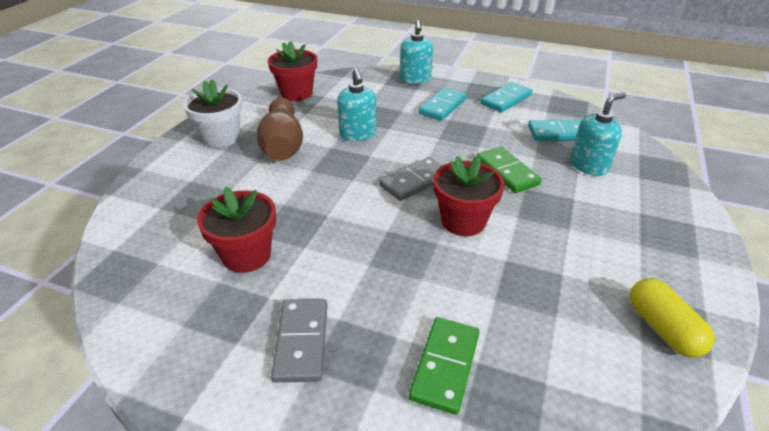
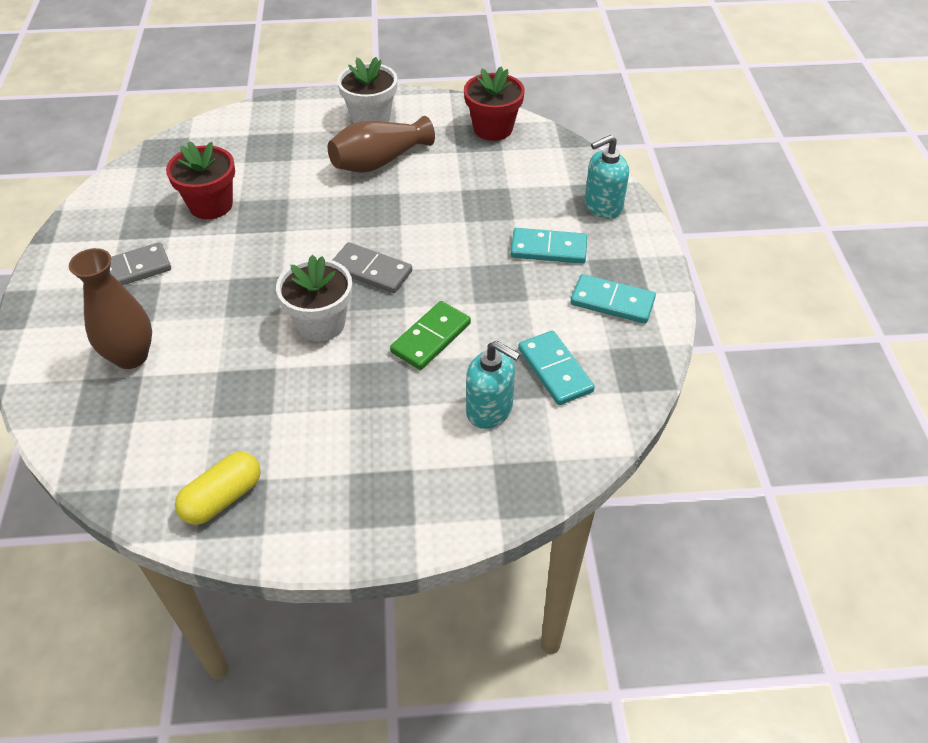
camera: 65 degrees right, 10 degrees up
turquoise soap dispenser [337,68,377,141] -> none
green domino [409,317,480,415] -> brown vase [69,248,152,369]
red flower pot [433,155,505,236] -> white flower pot [276,255,352,341]

